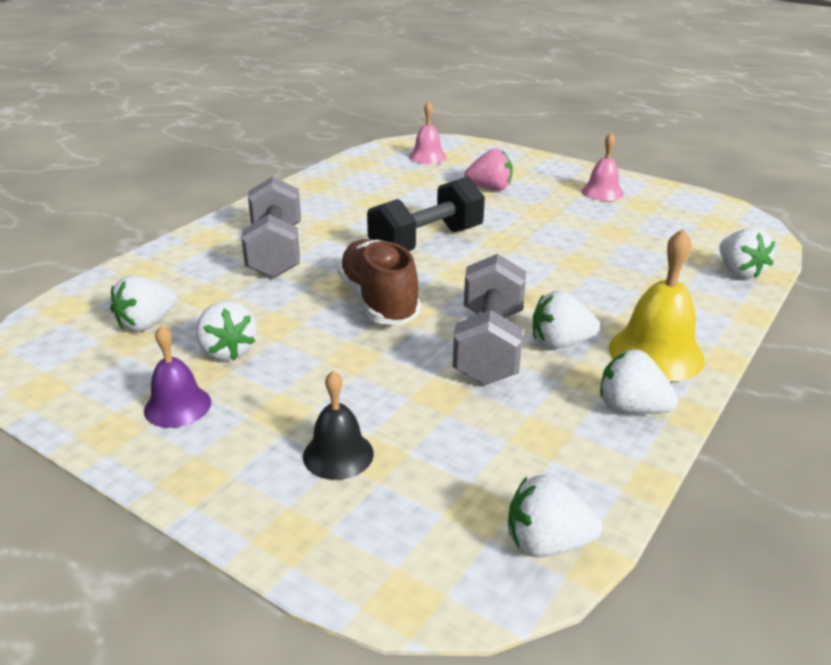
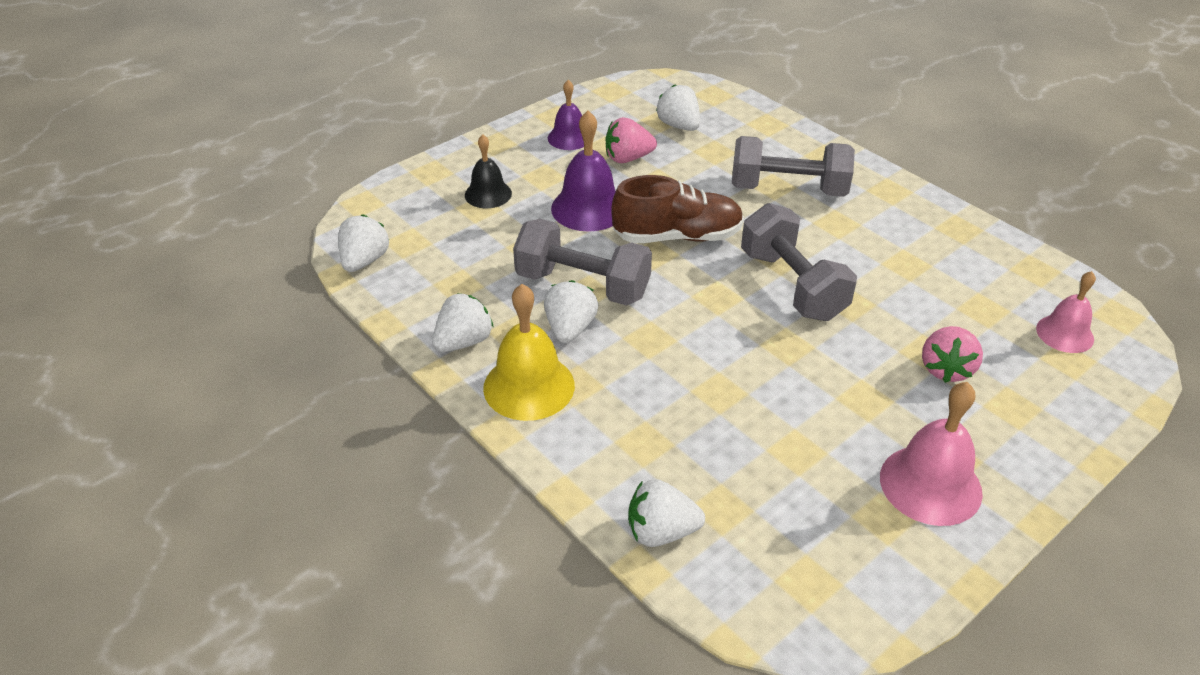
camera: 105 degrees right, 10 degrees up
white strawberry [196,301,257,360] -> pink strawberry [605,117,657,163]
black dumbbell [367,176,485,251] -> grey dumbbell [741,203,857,321]
pink bell [581,133,624,201] -> pink bell [880,382,983,526], size x1.57
none -> purple bell [551,111,616,232]

